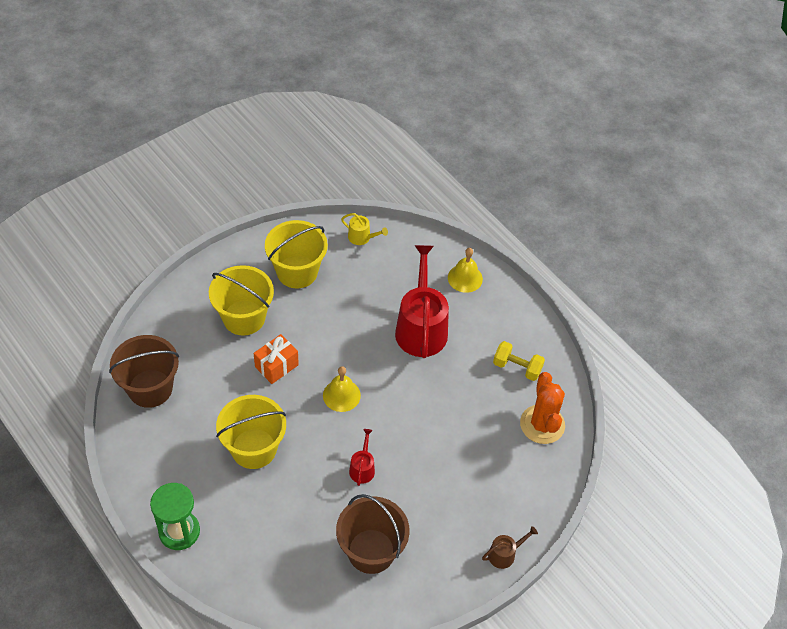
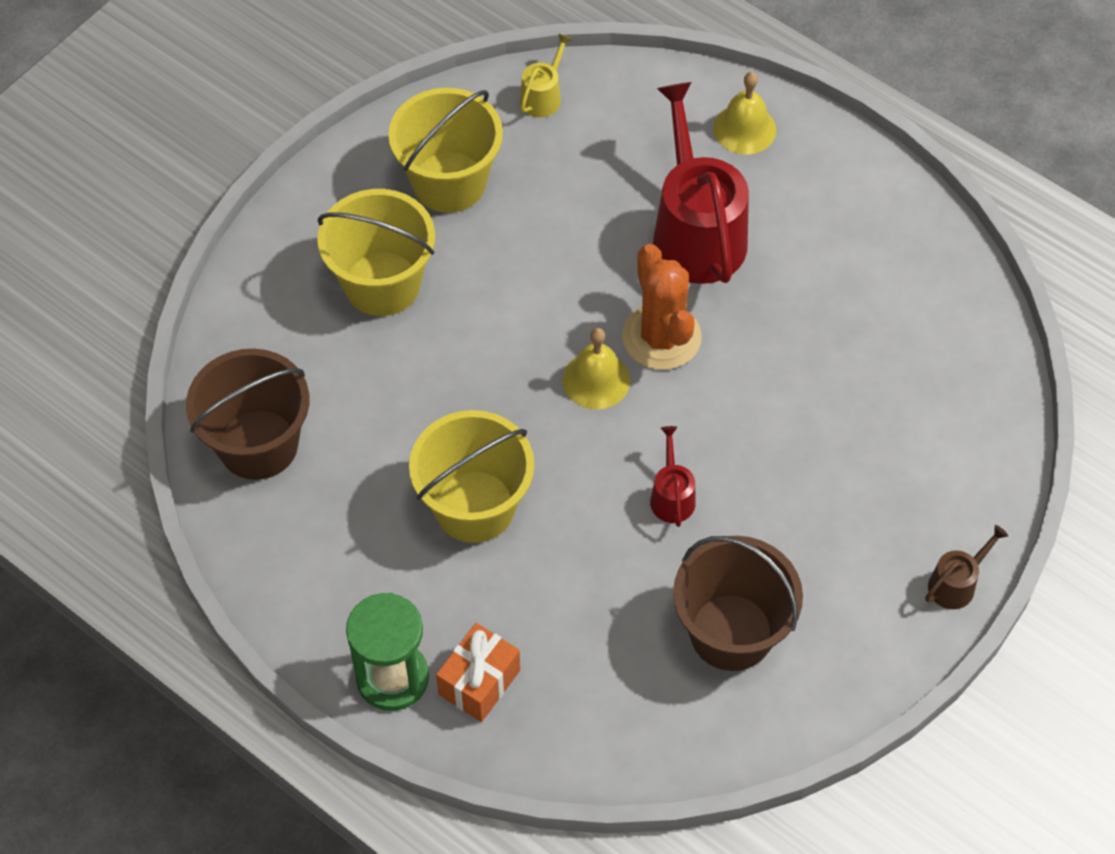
camera: 10 degrees left, 5 degrees up
orange gift [254,334,299,384] -> orange gift moved to [436,623,520,722]
yellow watering can [341,213,388,245] -> yellow watering can turned 75 degrees counterclockwise [520,34,572,117]
yellow dumbbell [493,341,545,381] -> none
orange cactus [520,372,565,444] -> orange cactus moved to [622,244,702,370]

